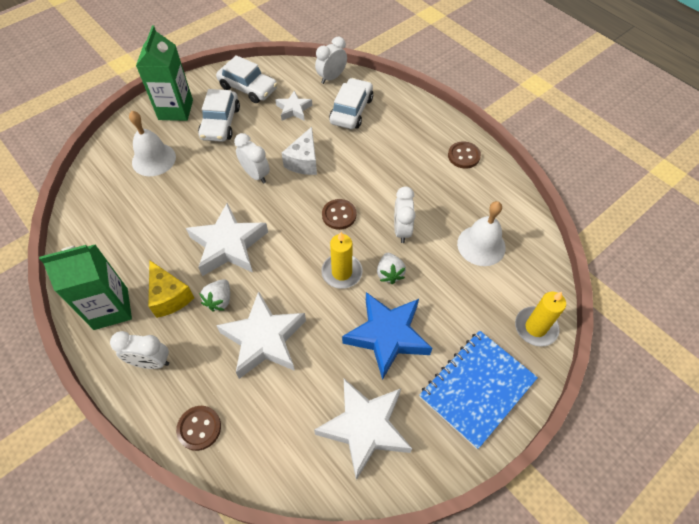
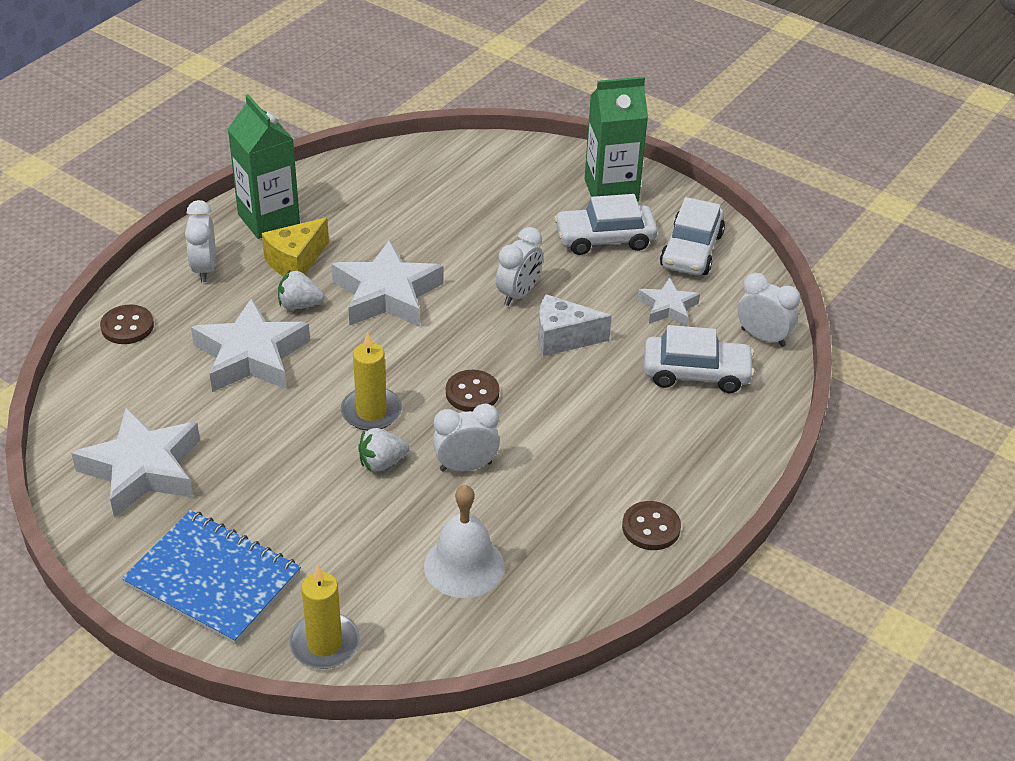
camera: 75 degrees right, 15 degrees down
white bell [129,111,176,176] -> none
blue star [342,292,432,380] -> none

